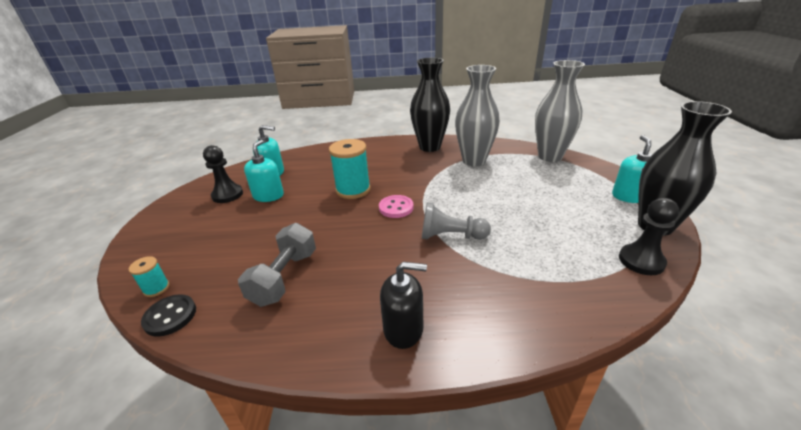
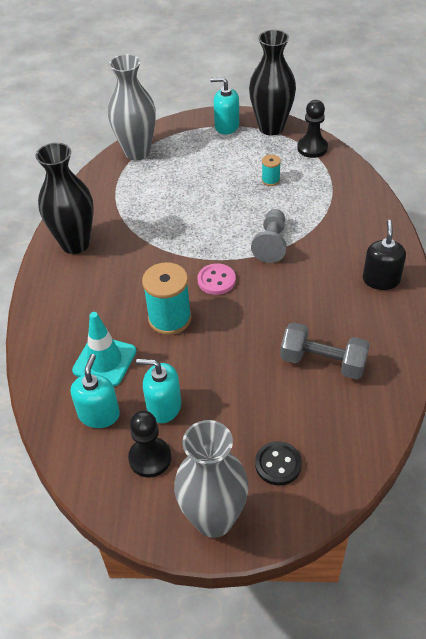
camera: 85 degrees left, 15 degrees up
turquoise spool [129,256,170,297] -> turquoise spool moved to [262,154,281,186]
black button [141,294,196,337] -> black button moved to [255,441,302,486]
grey vase [455,65,500,166] -> grey vase moved to [174,420,249,538]
none -> turquoise traffic cone [72,312,136,386]

